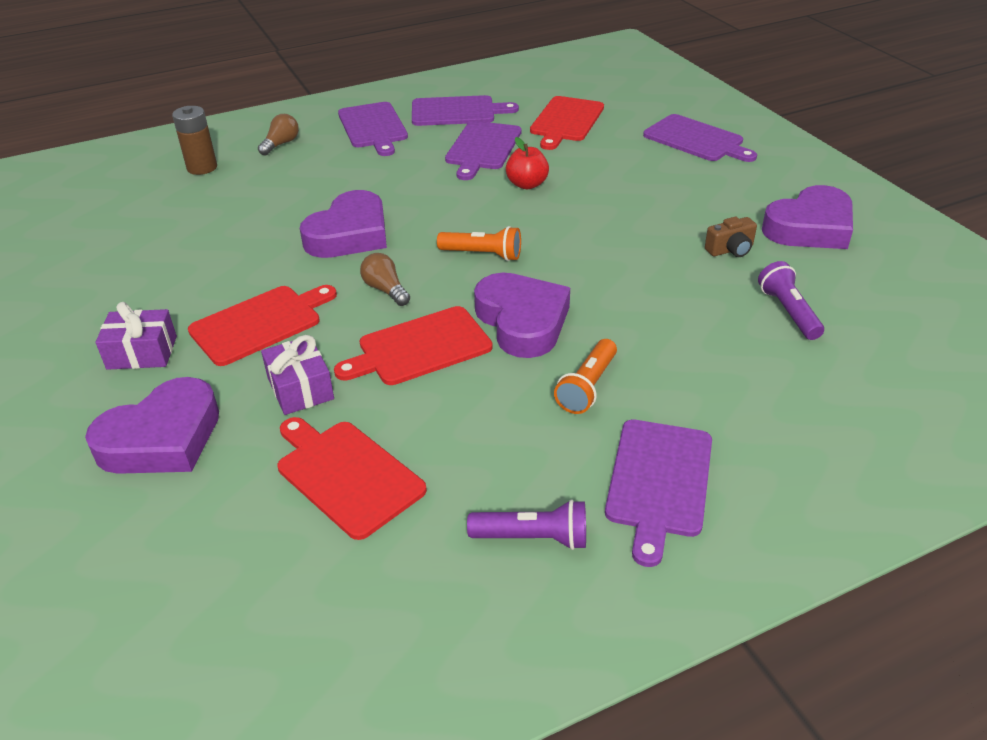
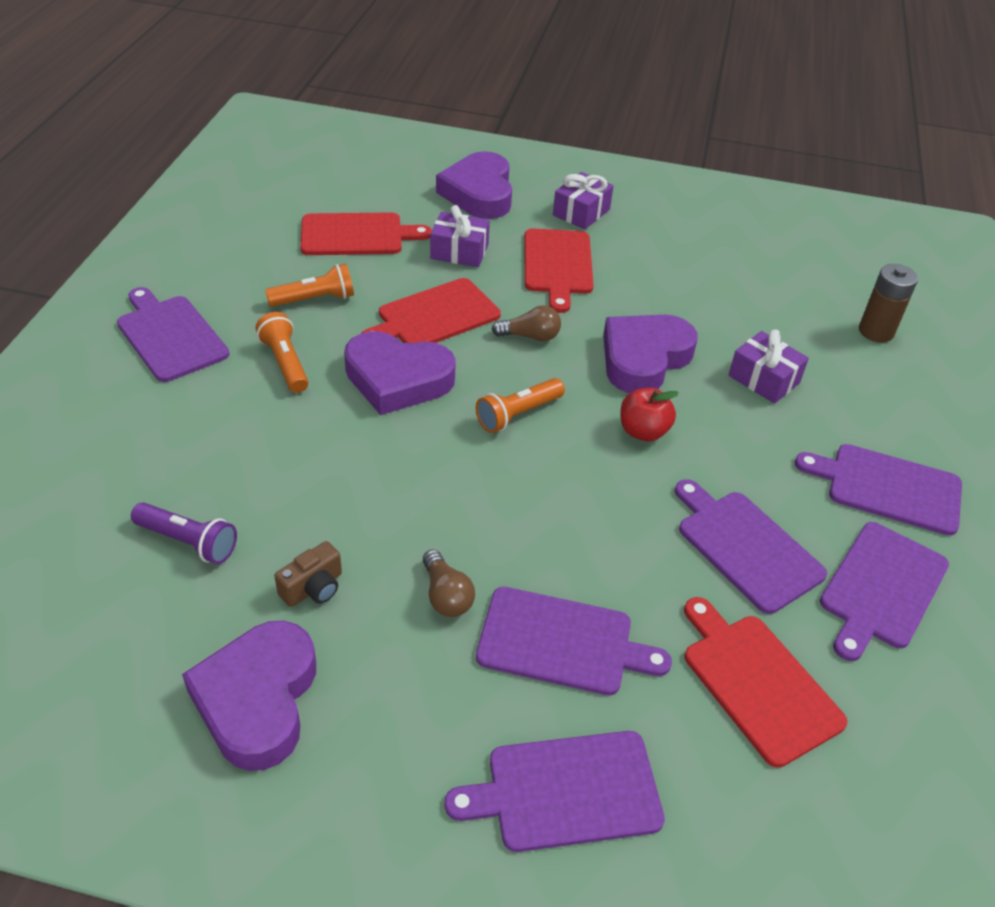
camera: 125 degrees right, 5 degrees up
brown light bulb [258,114,299,156] -> brown light bulb moved to [423,549,475,617]
purple heart [300,190,387,258] -> purple heart turned 60 degrees clockwise [603,315,698,393]
red cutting board [334,306,493,385] -> red cutting board turned 135 degrees counterclockwise [362,278,501,343]
purple flashlight [467,499,586,550] -> none
red apple [506,137,549,189] -> red apple moved to [621,388,679,441]
brown camera [705,217,757,257] -> brown camera turned 150 degrees counterclockwise [275,541,342,607]
none -> orange flashlight [265,263,354,307]
none -> purple cutting board [476,587,672,695]
none -> purple gift [728,329,809,404]

